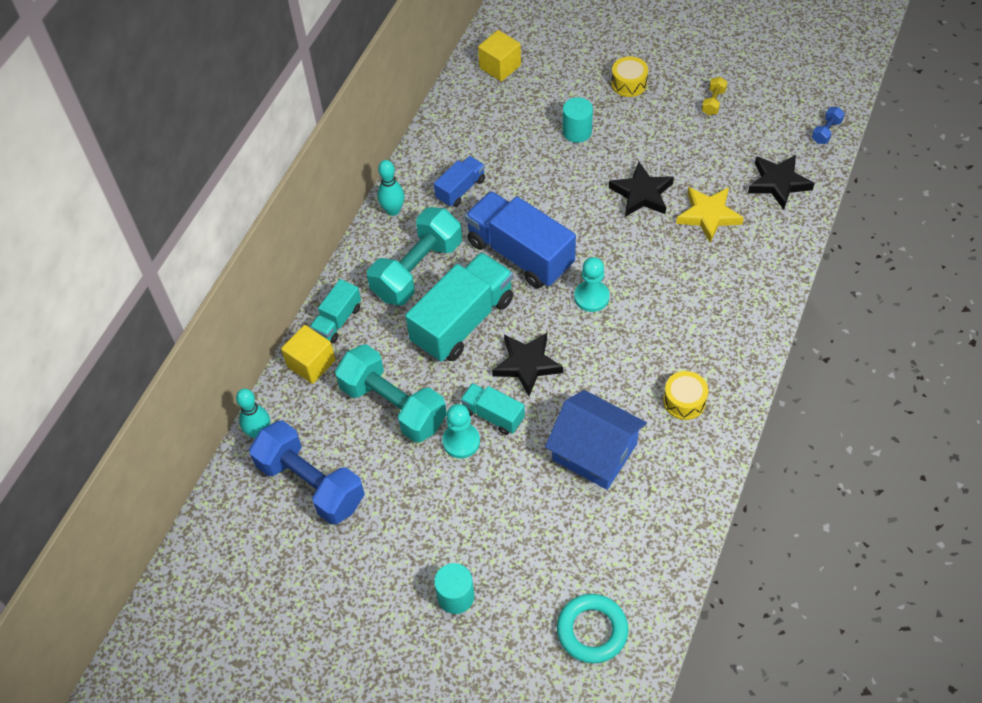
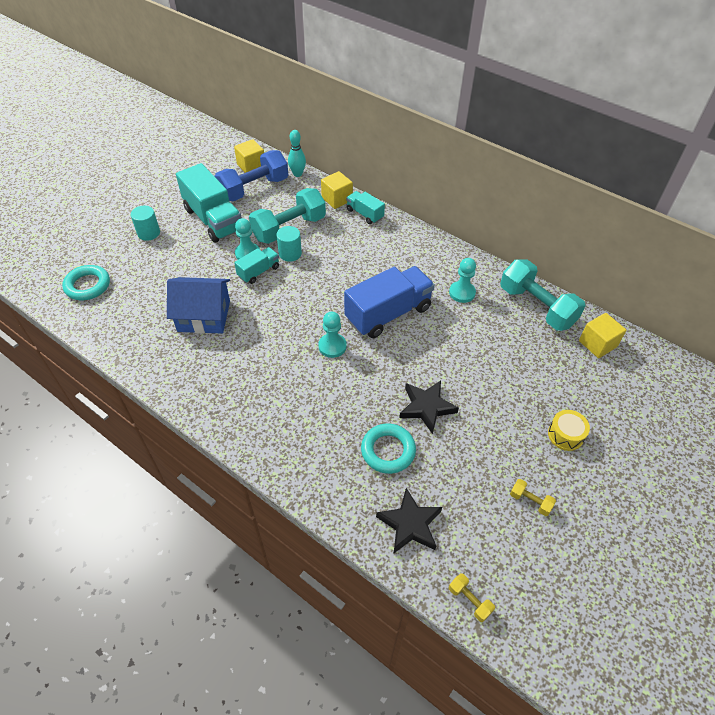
camera: 100 degrees right, 5 degrees down
turquoise dumbbell [367,207,462,306] -> turquoise dumbbell moved to [500,259,586,331]
turquoise bowling pin [377,160,405,216] -> none
turquoise truck [405,252,513,362] -> turquoise truck moved to [176,163,242,243]
blue truck [434,156,485,207] -> turquoise pawn [449,258,476,303]
black star [492,333,563,396] -> none
blue house [545,390,647,490] -> blue house turned 45 degrees clockwise [167,277,230,334]
turquoise cylinder [562,97,593,143] -> turquoise cylinder moved to [276,226,302,262]
yellow drum [663,371,708,420] -> none
yellow star [676,187,744,243] -> turquoise ring [361,423,416,474]
blue dumbbell [812,107,845,144] -> yellow dumbbell [449,573,495,622]
none -> yellow cube [234,139,264,173]

